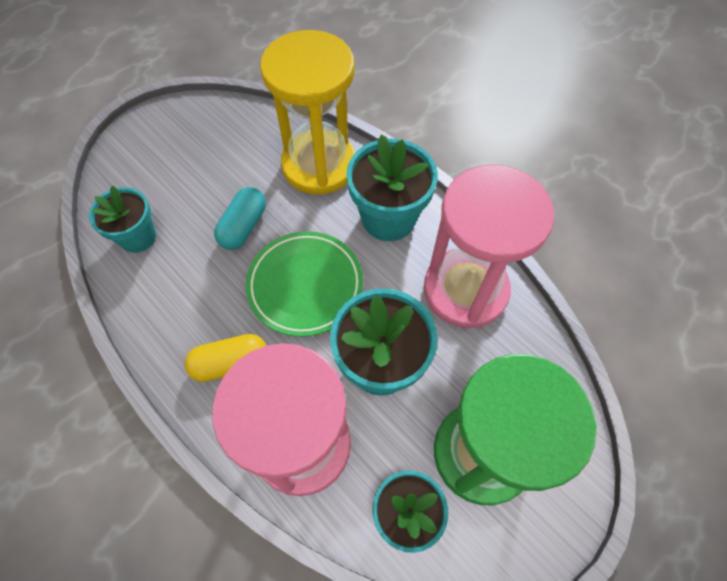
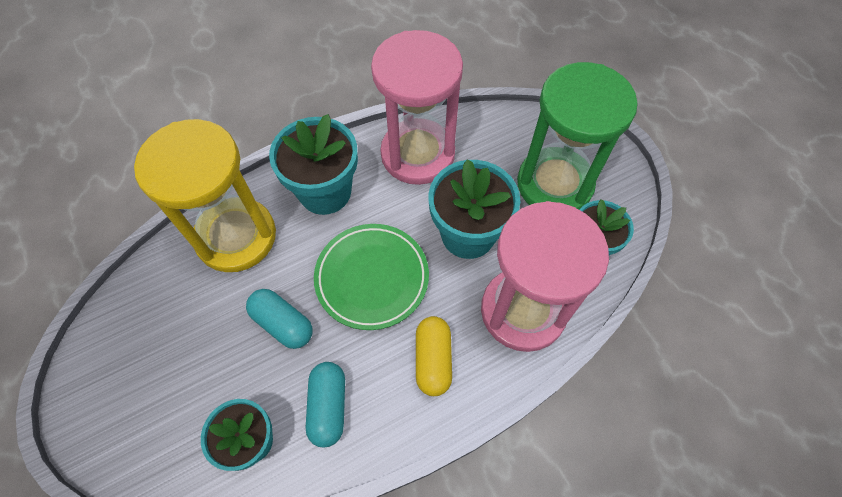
camera: 75 degrees left, 0 degrees up
none -> turquoise capsule [306,362,345,448]

